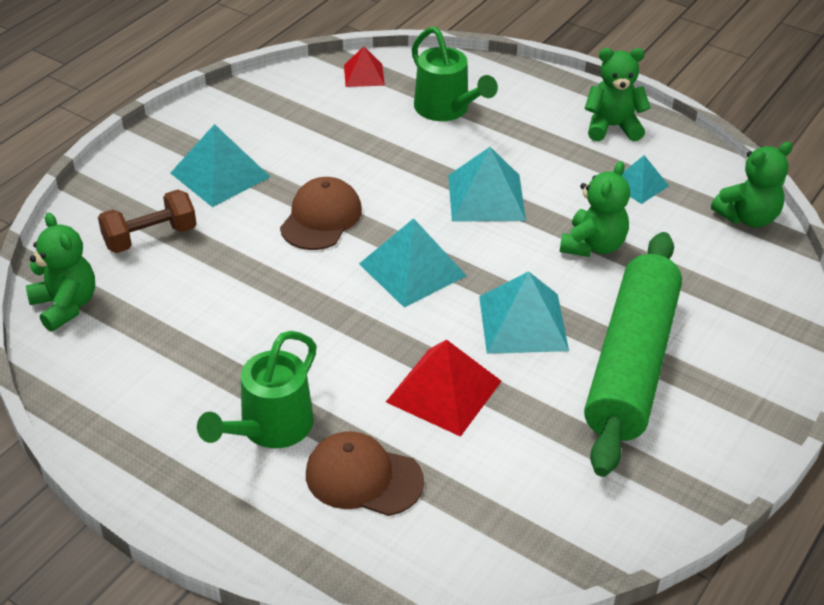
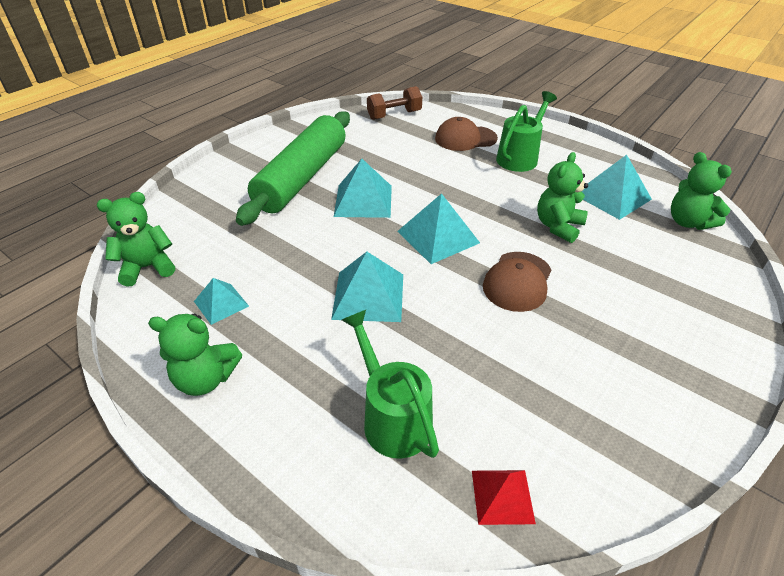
camera: 175 degrees left, 0 degrees up
brown dumbbell [98,190,196,253] -> brown dumbbell moved to [367,86,422,120]
turquoise pyramid [170,124,270,207] -> turquoise pyramid moved to [582,155,652,220]
brown cap [306,431,424,516] -> brown cap turned 150 degrees clockwise [435,117,498,151]
red pyramid [386,339,502,437] -> none
green teddy bear [560,161,630,257] -> green teddy bear moved to [537,152,588,243]

